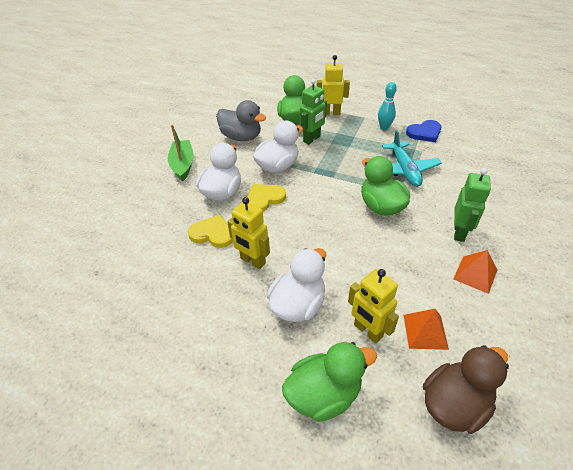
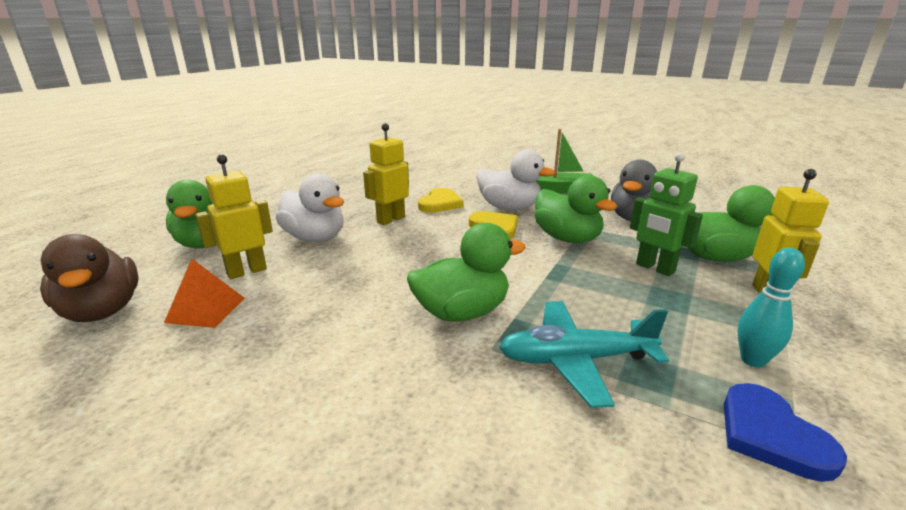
camera: 95 degrees right, 20 degrees down
white duck [253,121,303,173] -> green duck [535,175,618,243]
orange pyramid [453,250,497,294] -> none
green robot [454,168,491,242] -> none

